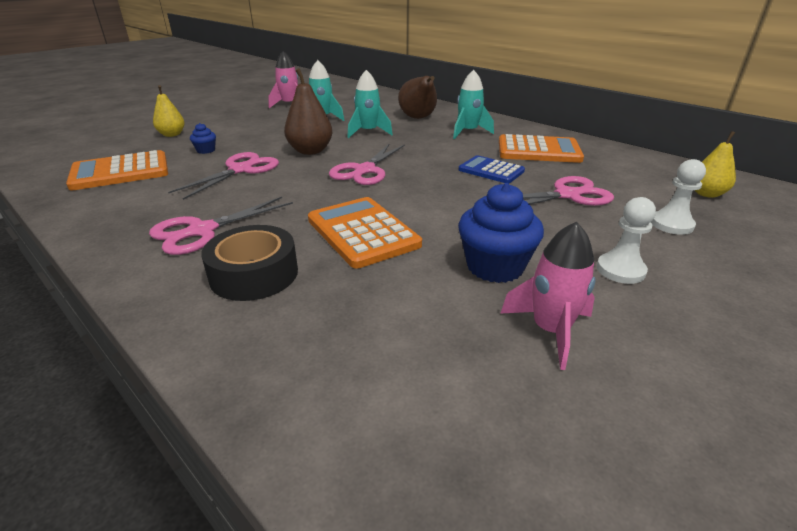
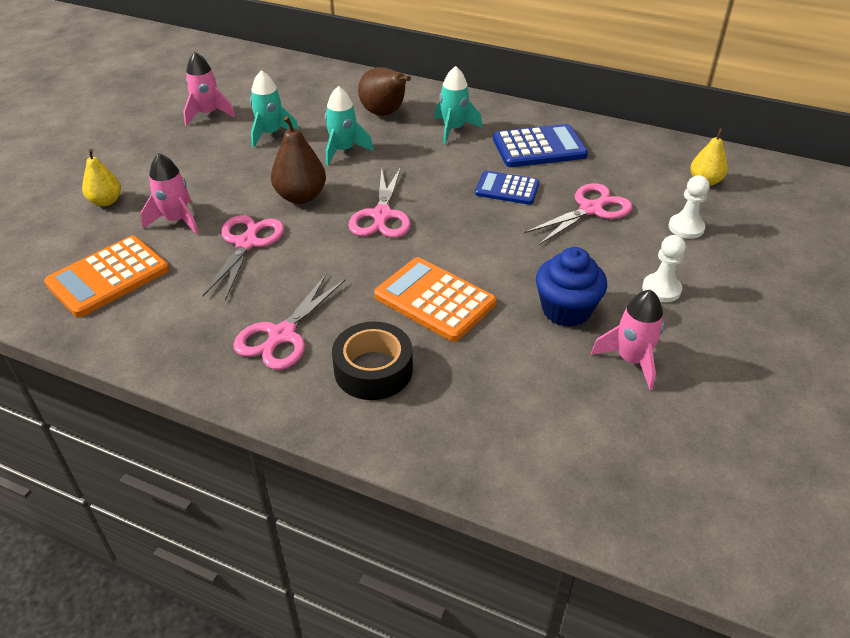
camera: 20 degrees left, 10 degrees up
blue cupcake [190,123,216,154] -> pink rocket [141,153,199,235]
orange calculator [499,134,584,163] -> blue calculator [493,124,588,167]

